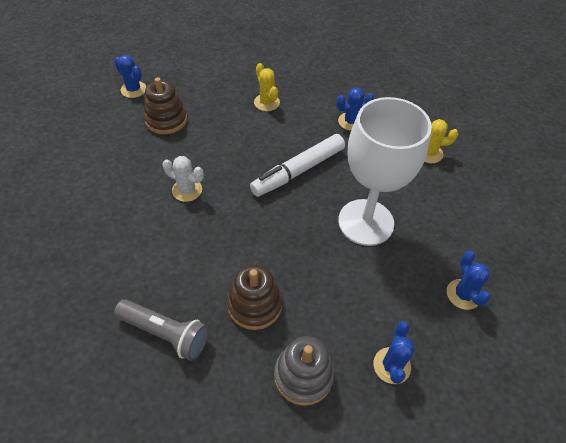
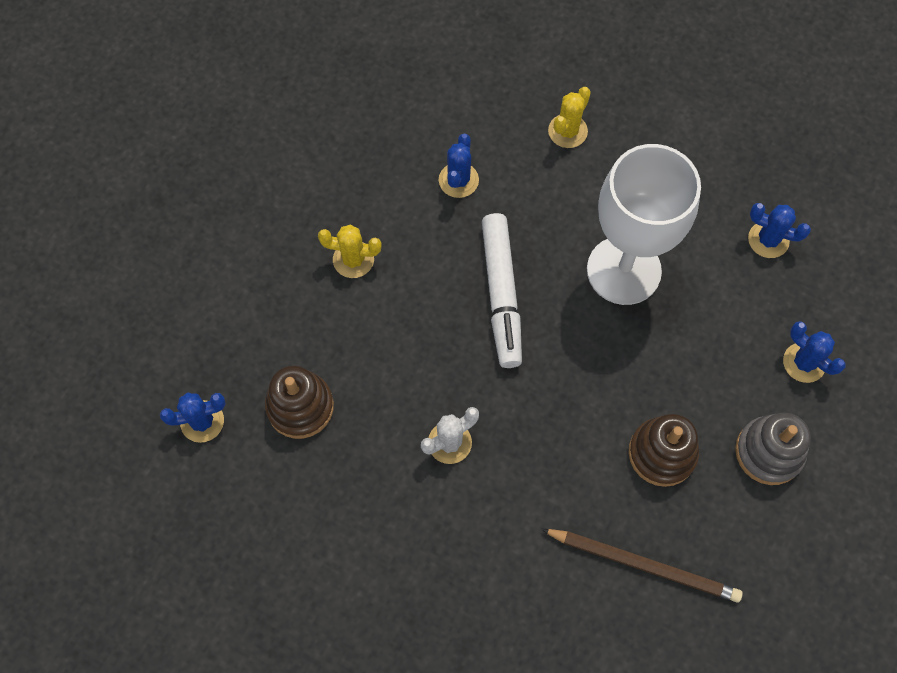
camera: 55 degrees left, 15 degrees up
grey flashlight [114,299,209,361] -> brown pencil [541,529,743,603]

